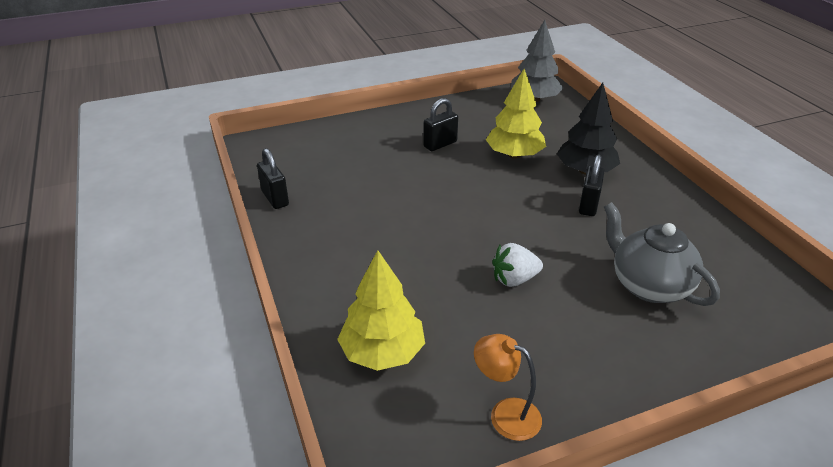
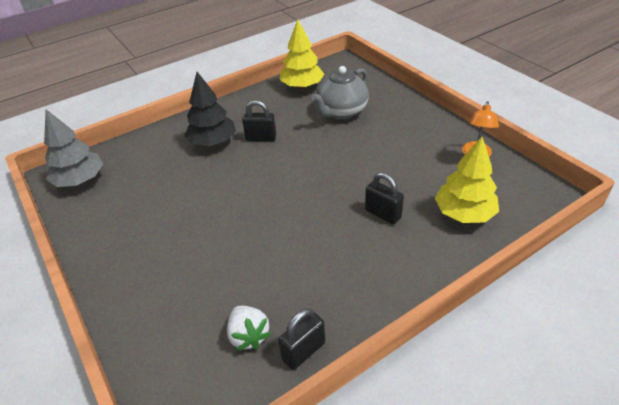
camera: 100 degrees left, 5 degrees up
black padlock [423,98,458,151] -> black padlock moved to [365,173,404,224]
yellow tree [486,69,546,159] -> yellow tree moved to [280,19,324,89]
white strawberry [492,243,543,287] -> white strawberry moved to [227,306,271,351]

